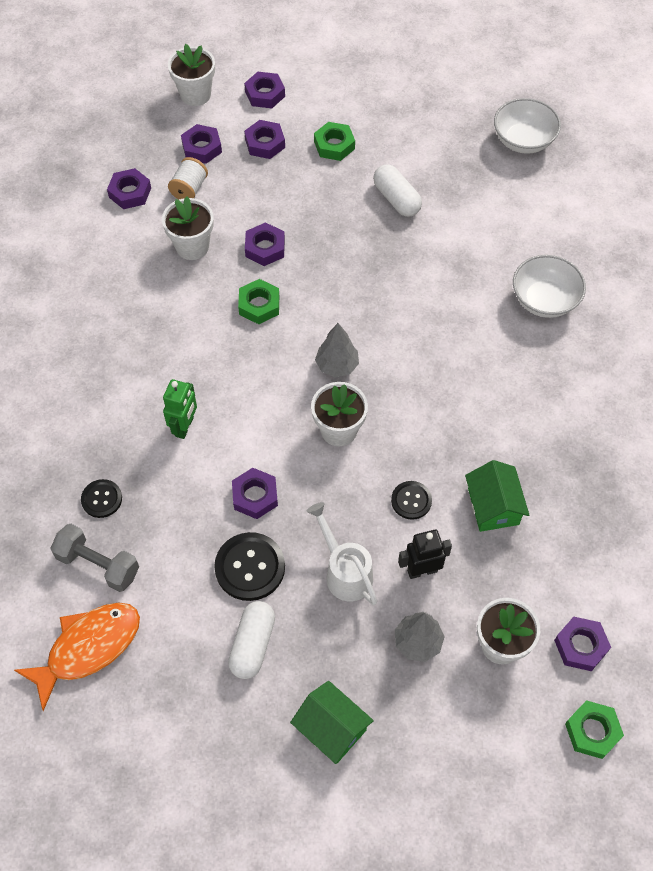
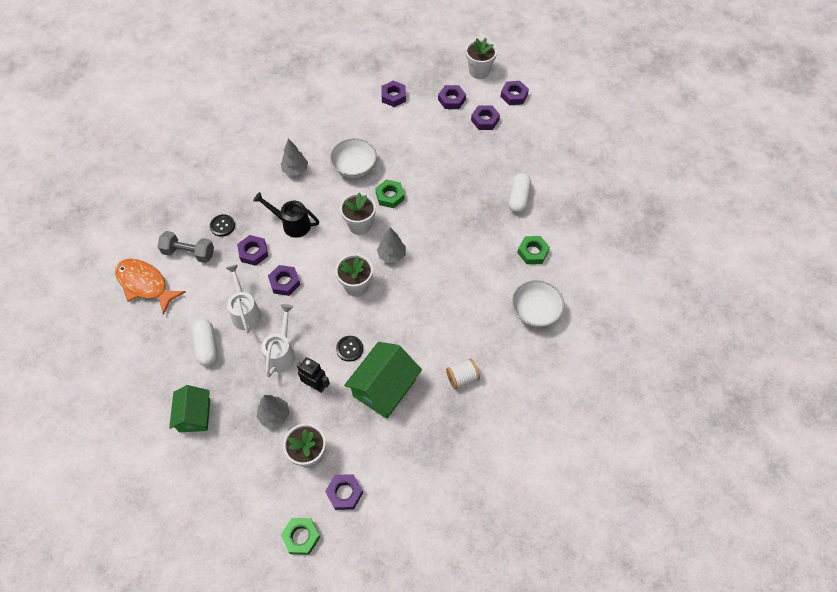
camera: 45 degrees right, 0 degrees up
orange fish [14,603,140,711] -> orange fish turned 150 degrees counterclockwise [115,259,186,315]
grey dumbbell [50,524,139,592] -> grey dumbbell turned 60 degrees counterclockwise [158,231,214,263]
white flower pot [162,196,214,260] -> white flower pot moved to [340,192,376,235]
green robot [163,379,197,439] -> black watering can [253,192,319,238]
white spool [168,157,208,199] -> white spool moved to [446,358,480,389]
black button [214,532,285,601] -> white watering can [226,264,262,333]
white capsule [228,601,275,679] -> white capsule turned 75 degrees counterclockwise [192,319,218,366]
purple nut [245,222,285,266] -> purple nut moved to [237,235,268,266]
green nut [314,122,355,161] -> green nut moved to [517,236,550,264]
green house [465,460,529,532] -> green house [344,342,422,419], size x1.51
white bowl [494,98,561,154] -> white bowl moved to [330,138,377,178]
none -> grey tree [281,139,308,176]

